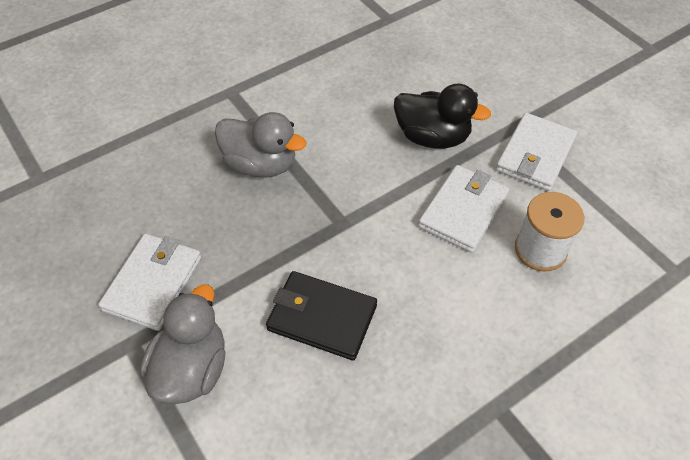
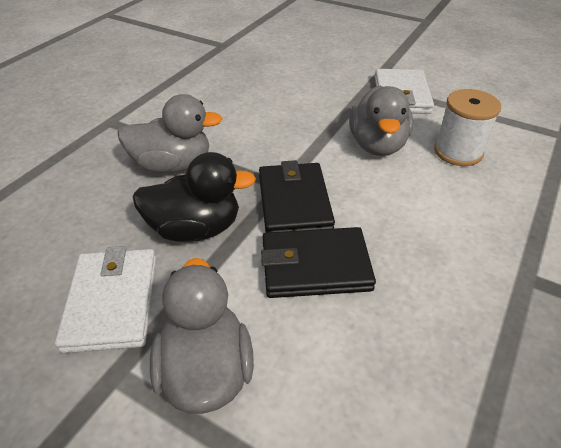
camera: 25 degrees left, 10 degrees down
black duck [394,84,491,149] -> black duck moved to [133,152,256,242]
white wallet [418,165,509,253] -> grey duck [349,86,413,156]
none -> black wallet [259,160,335,233]

